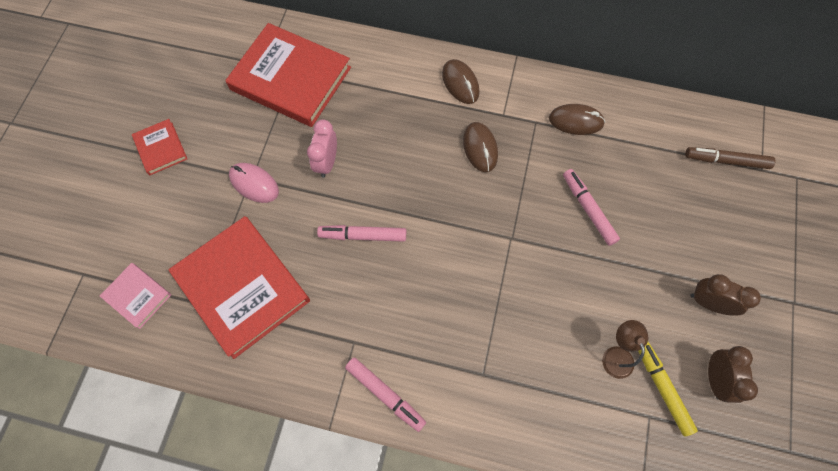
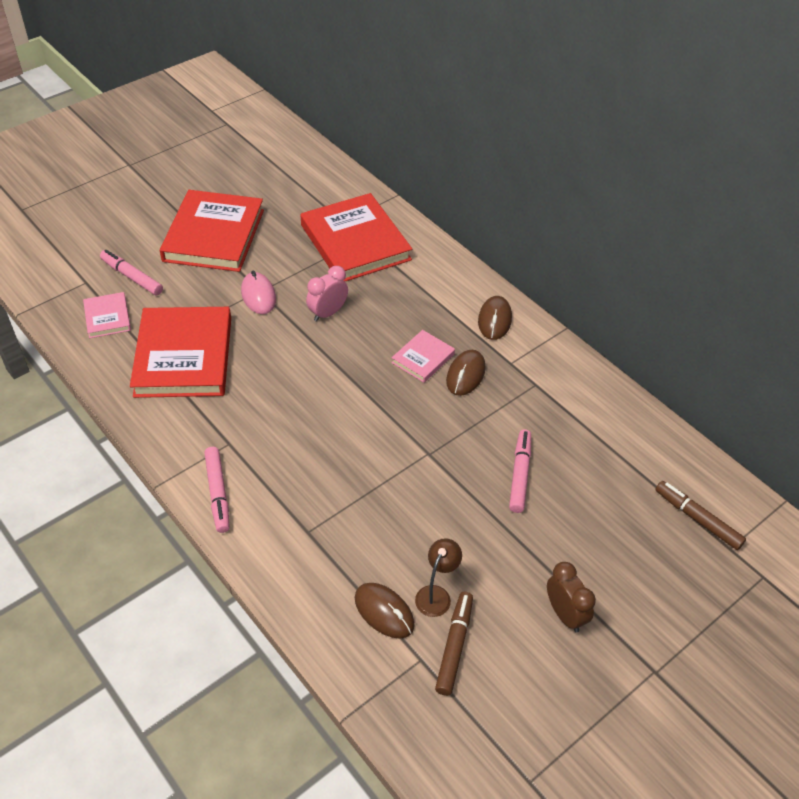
camera: 35 degrees right, 20 degrees down
red book [132,119,187,175] -> red book [160,190,264,272], size x2.10
pink marker [317,225,406,242] -> pink marker moved to [100,250,163,295]
brown mouse [549,104,605,135] -> brown mouse moved to [355,583,415,639]
yellow marker [638,342,698,436] -> brown marker [435,592,473,696]
brown clock [708,346,758,403] -> none
none -> pink book [391,330,455,383]

